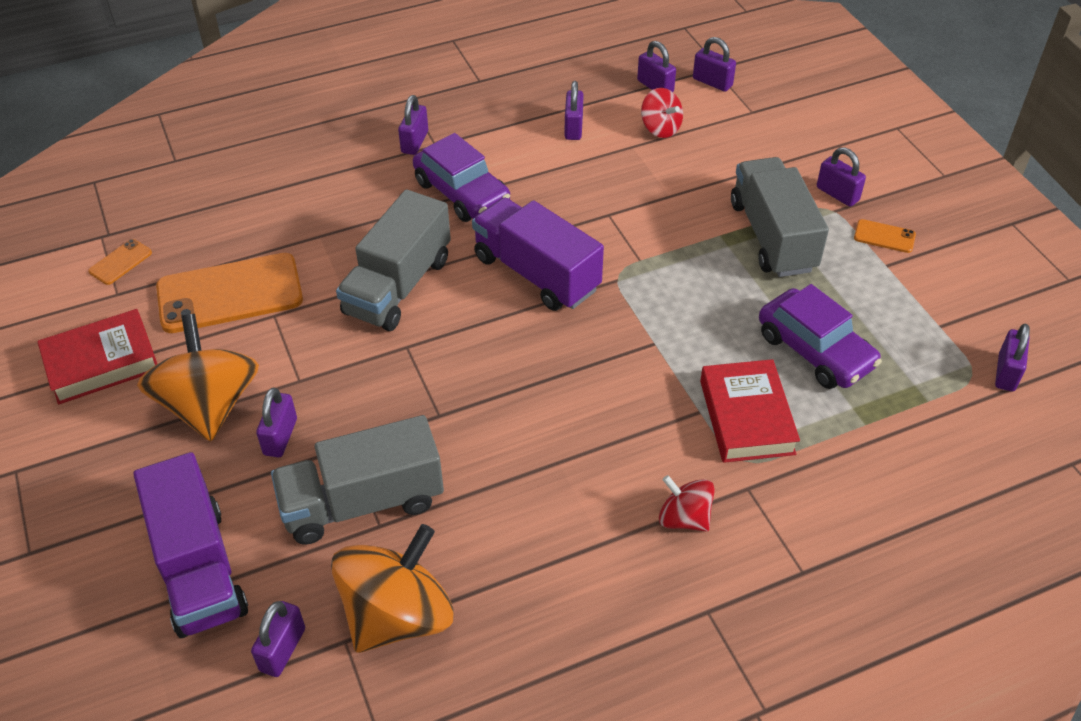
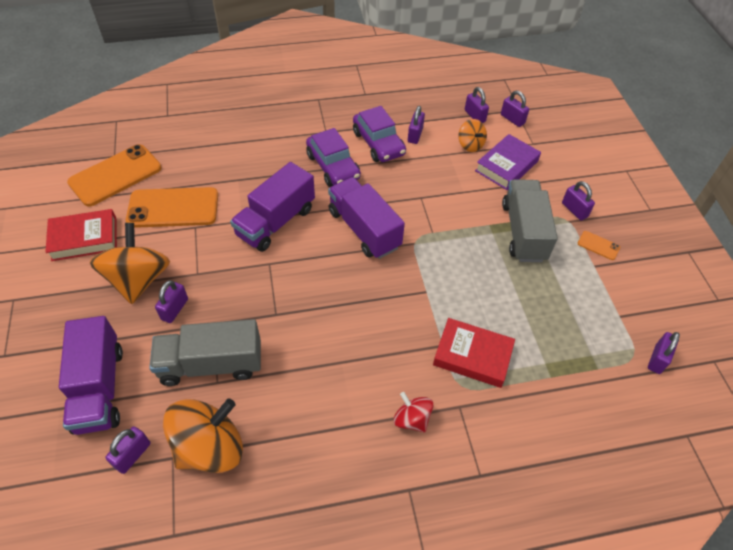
camera: 10 degrees right, 5 degrees up
orange phone [88,239,152,285] -> orange phone [67,144,162,207], size x2.30
grey truck [336,189,451,331] -> purple truck [230,162,315,252]
purple padlock [398,95,428,155] -> none
red spinning top [641,88,683,138] -> orange spinning top [458,119,487,152]
red book [700,359,800,463] -> red book turned 75 degrees counterclockwise [433,318,515,388]
purple car [759,284,882,389] -> purple car moved to [353,106,406,162]
none -> purple book [475,134,541,190]

